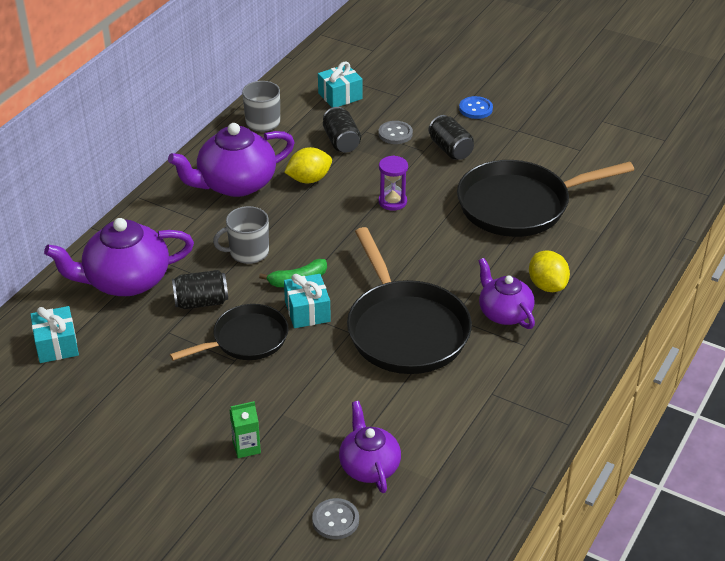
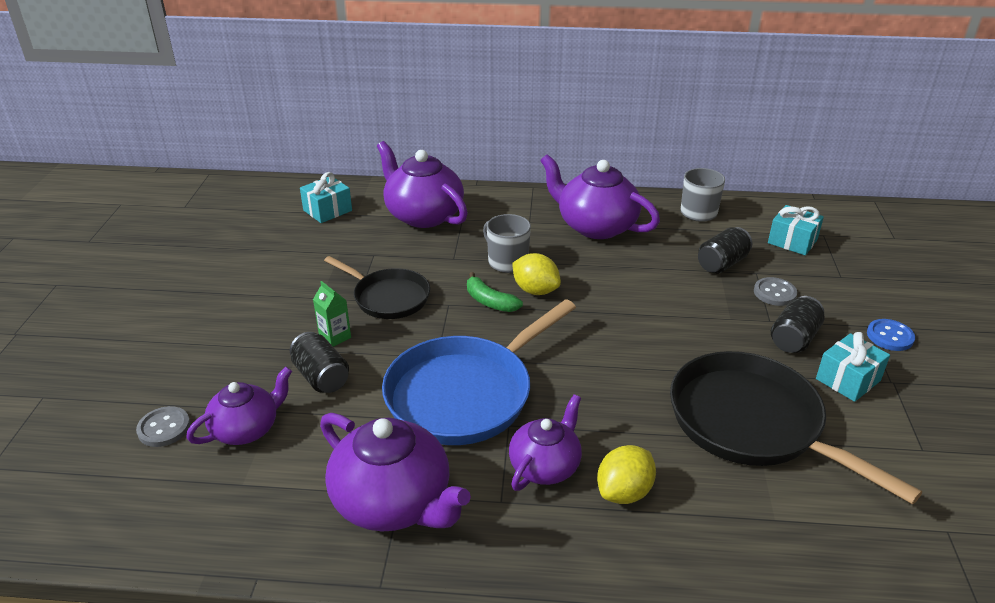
camera: 65 degrees right, 5 degrees down
black can [172,270,228,309] -> black can moved to [290,332,349,393]
green carton [230,401,261,458] -> green carton moved to [313,281,351,347]
yellow lemon [284,147,332,183] -> yellow lemon moved to [512,253,561,295]
turquoise gift [284,274,331,328] -> turquoise gift moved to [816,332,890,402]
black pan [347,227,472,374] -> blue pan [382,299,576,445]
purple hourglass [378,155,408,211] -> none
none -> purple teapot [320,413,471,531]

